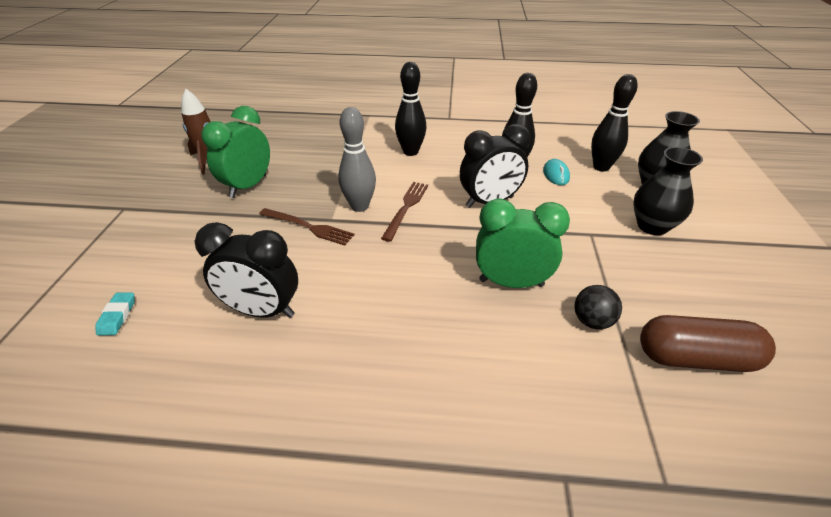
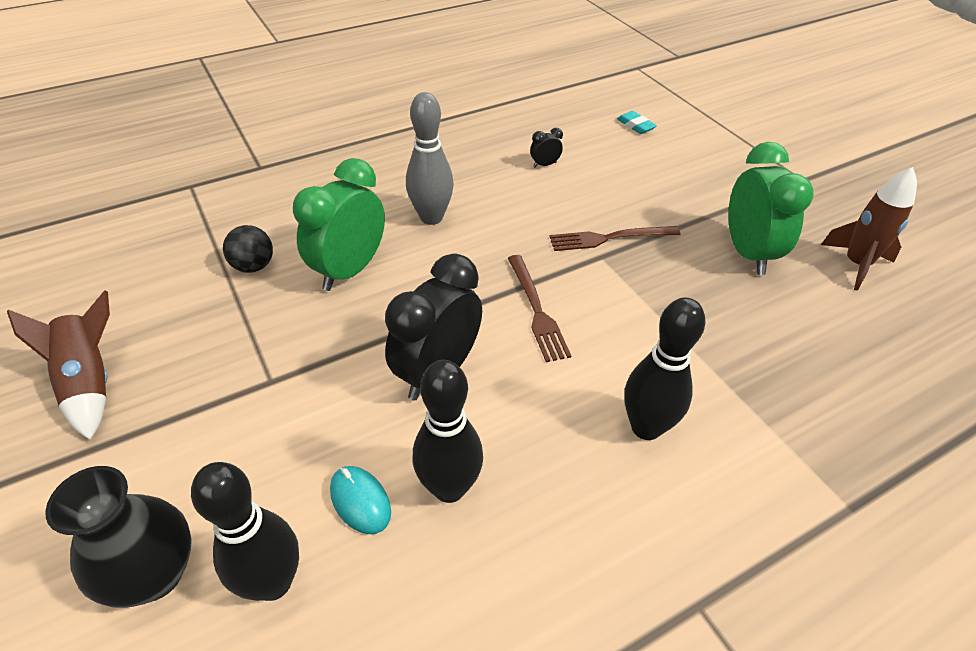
camera: 145 degrees right, 5 degrees up
black clock [195,222,298,318] -> black clock [530,128,563,167], size x0.42
grey bowling pin [338,107,376,212] -> grey bowling pin moved to [406,92,454,225]
green clock [476,199,570,288] -> green clock turned 150 degrees clockwise [293,158,385,291]
black vase [633,147,703,235] -> none
brown capsule [640,315,776,372] -> none
none -> brown rocket [7,290,110,440]

